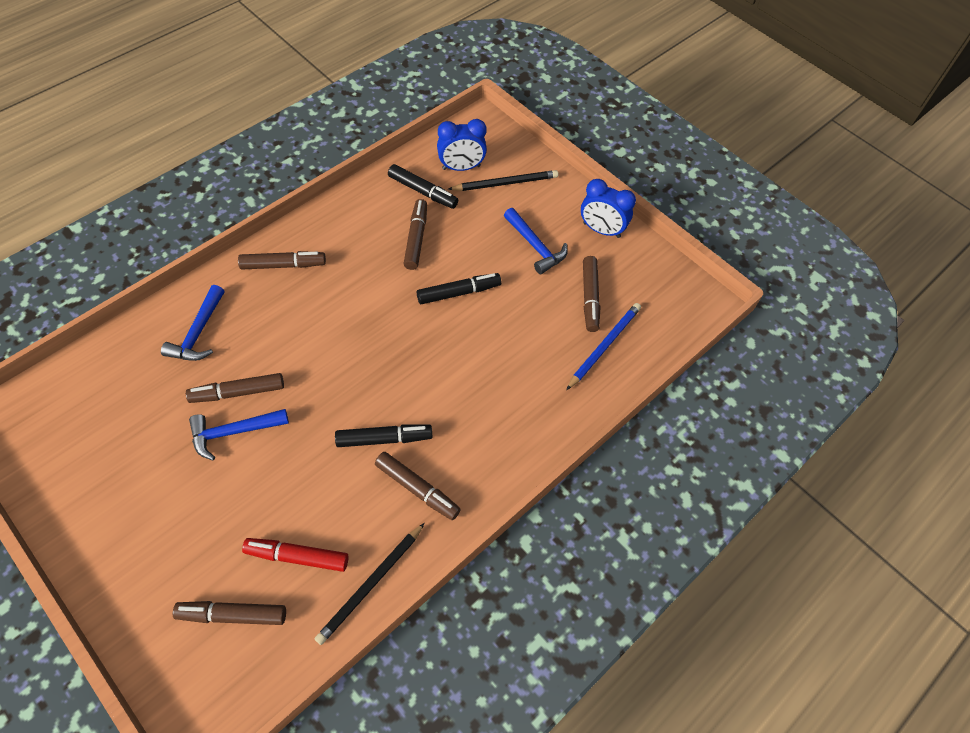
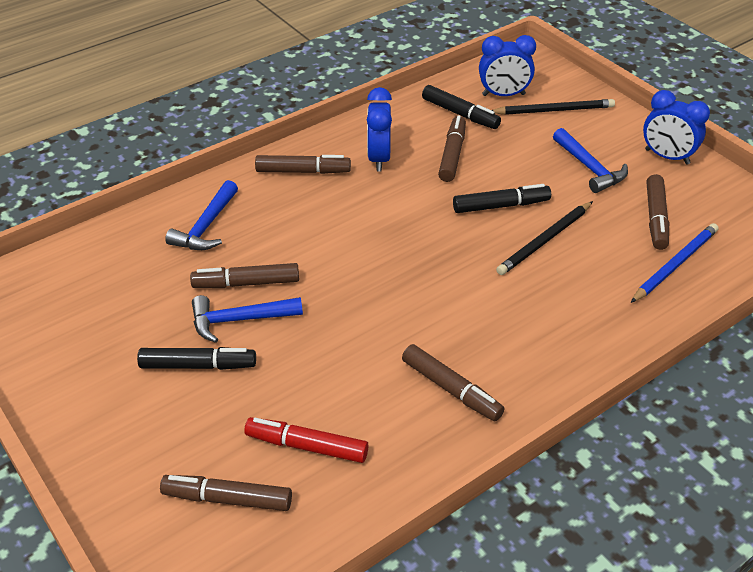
camera: 10 degrees right, 15 degrees down
black pencil [315,523,425,645] -> black pencil moved to [496,201,593,275]
black marker [335,424,432,447] -> black marker moved to [137,347,256,370]
none -> blue clock [367,87,392,171]

